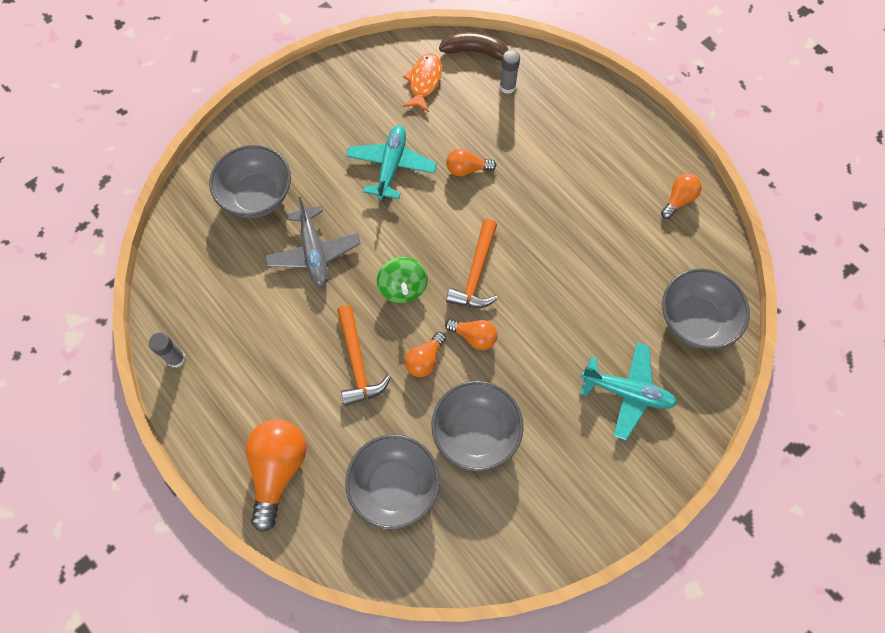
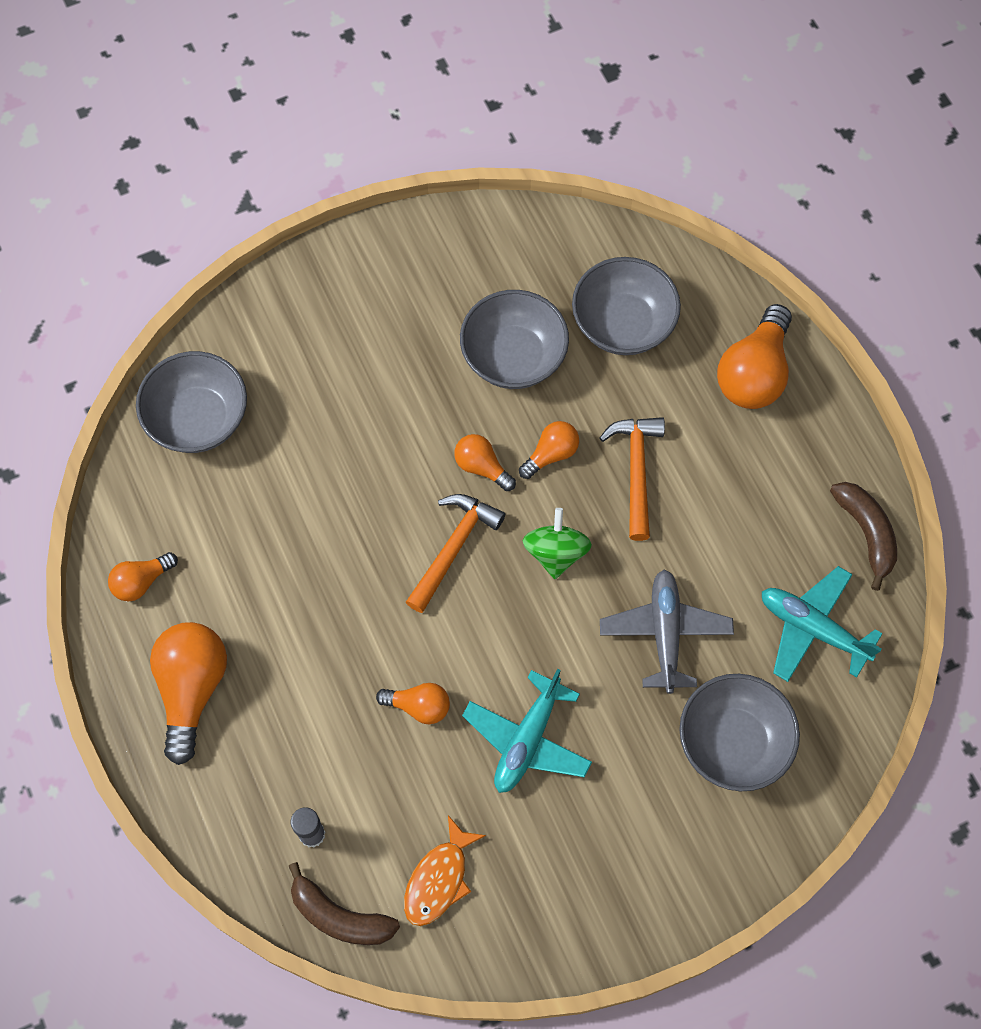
camera: 165 degrees left, 0 degrees up
grey glue stick [149,333,186,368] -> brown banana [830,482,897,591]
turquoise plane [580,343,677,440] -> turquoise plane moved to [762,566,883,682]
none -> orange light bulb [150,622,227,765]

